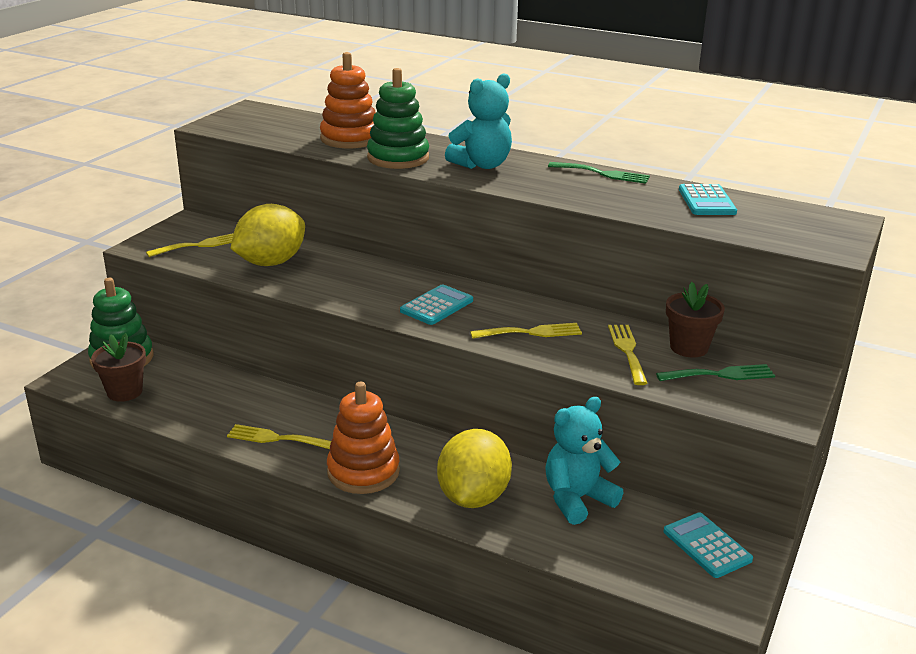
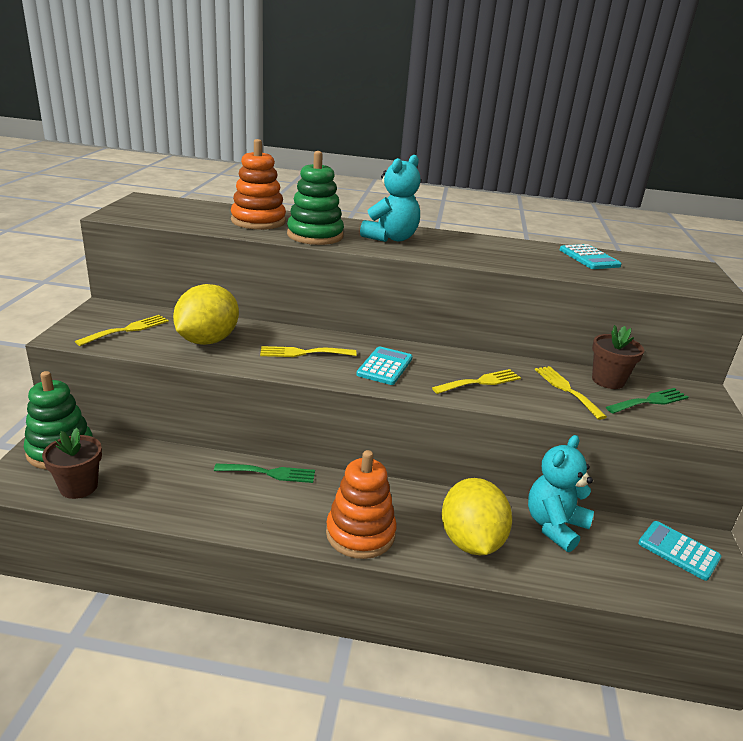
camera: 20 degrees left, 0 degrees up
yellow fork [227,424,331,449] -> yellow fork moved to [260,346,357,357]
green fork [548,162,650,184] -> green fork moved to [214,463,315,483]

